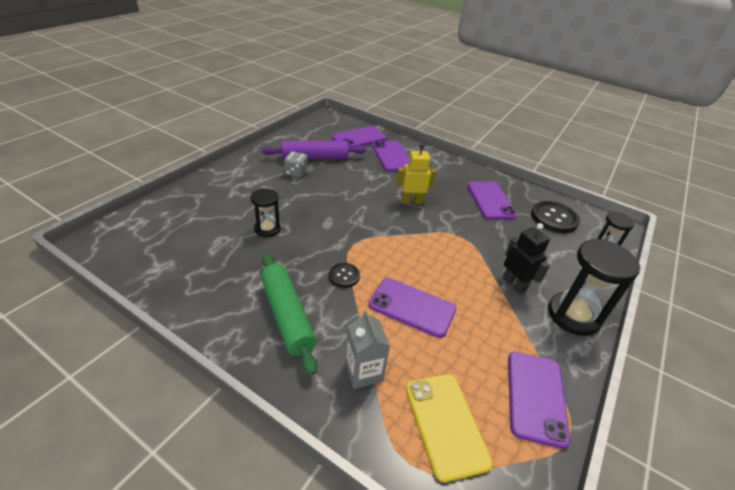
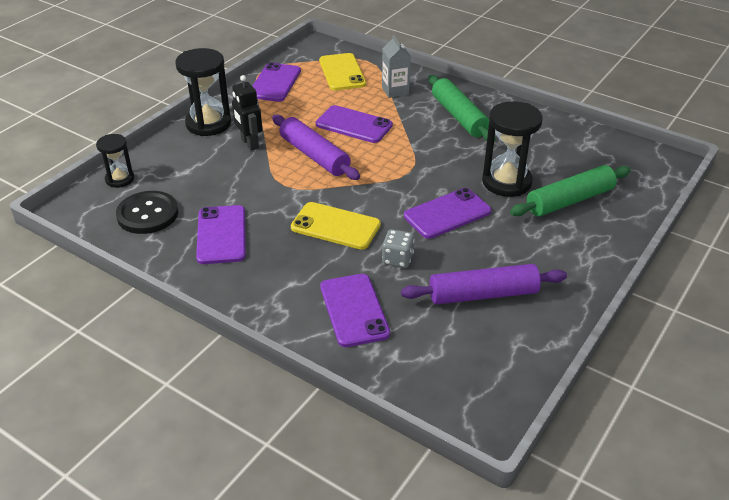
camera: 175 degrees left, 0 degrees up
black hourglass [250,188,280,237] -> black hourglass [482,101,543,197], size x1.74
grey dice [284,151,308,178] -> grey dice moved to [382,229,415,268]
black button [329,263,360,288] -> none
purple phone [332,126,387,147] -> purple phone moved to [404,188,491,239]
yellow robot [396,144,436,204] -> yellow phone [291,202,381,250]
none -> purple rolling pin [272,115,360,180]
none -> green rolling pin [510,165,631,216]

